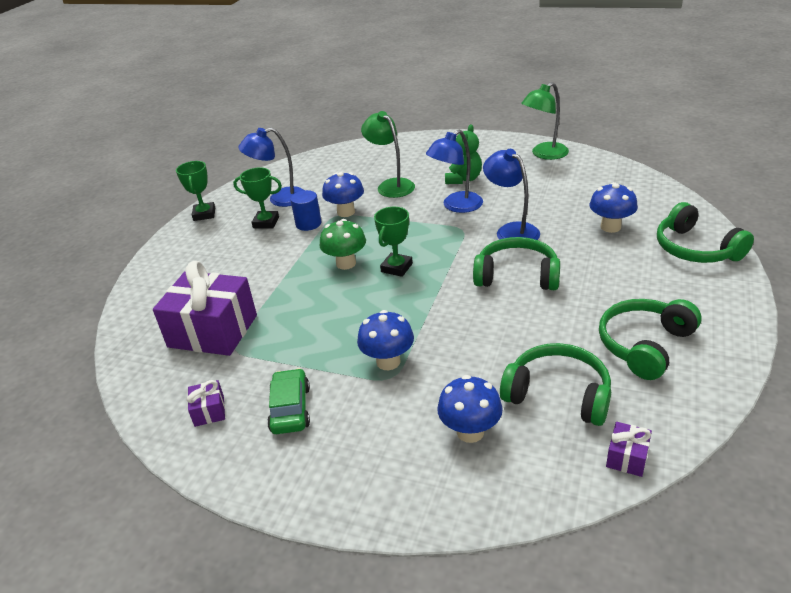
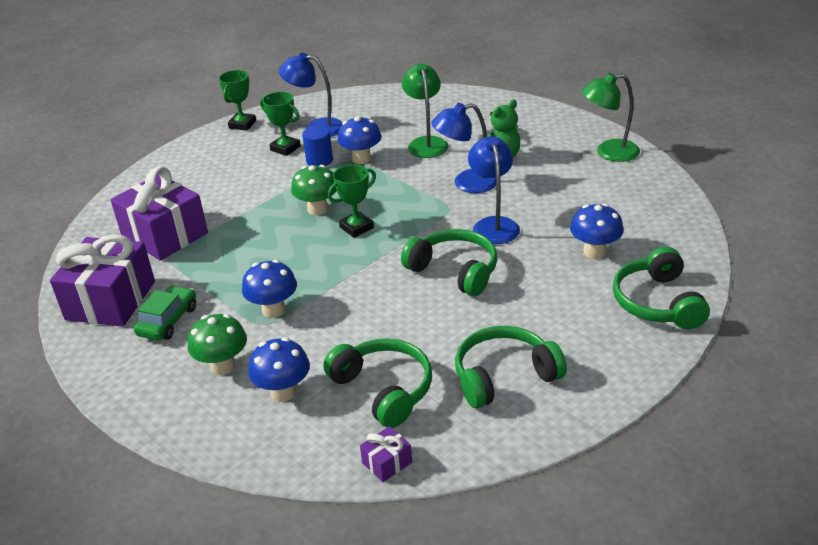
camera: 25 degrees right, 0 degrees up
purple gift [187,380,225,427] -> purple gift [50,234,155,327], size x2.37
none -> green mushroom [188,314,247,375]

